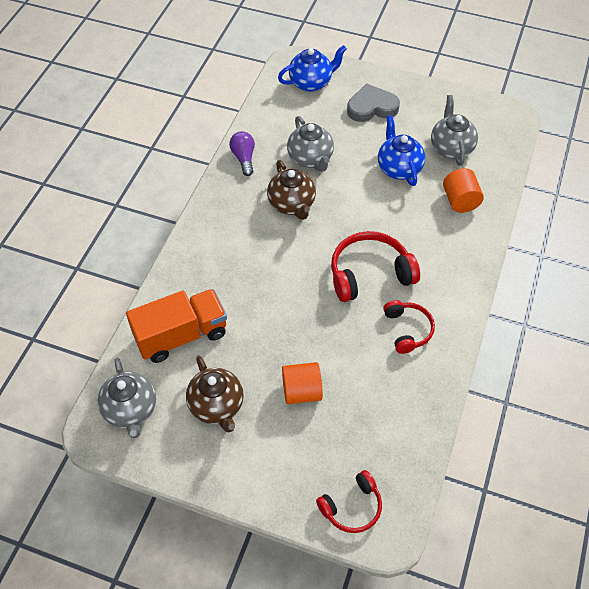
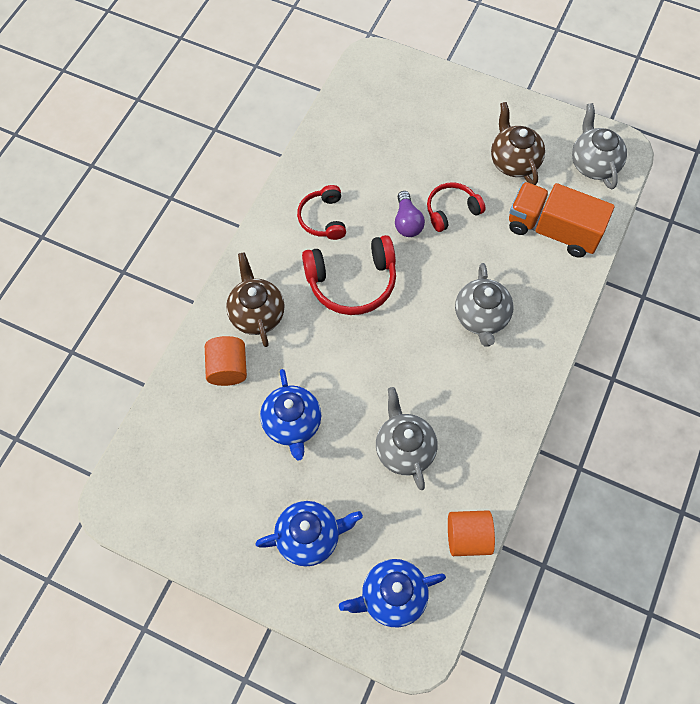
camera: 175 degrees left, 10 degrees up
orange truck [126,289,227,363] -> orange truck turned 45 degrees clockwise [509,182,615,258]
purple light bulb [229,131,255,176] -> purple light bulb moved to [395,191,425,237]
brown teapot [267,160,316,220] -> brown teapot moved to [226,253,285,347]
orange cylinder [282,362,323,404] -> orange cylinder moved to [448,510,495,556]
red headphones [316,470,382,533] -> red headphones moved to [427,182,486,232]
grey heart [347,83,400,122] -> blue teapot [255,501,363,567]
grey teapot [431,95,478,166] -> grey teapot moved to [455,263,514,346]

